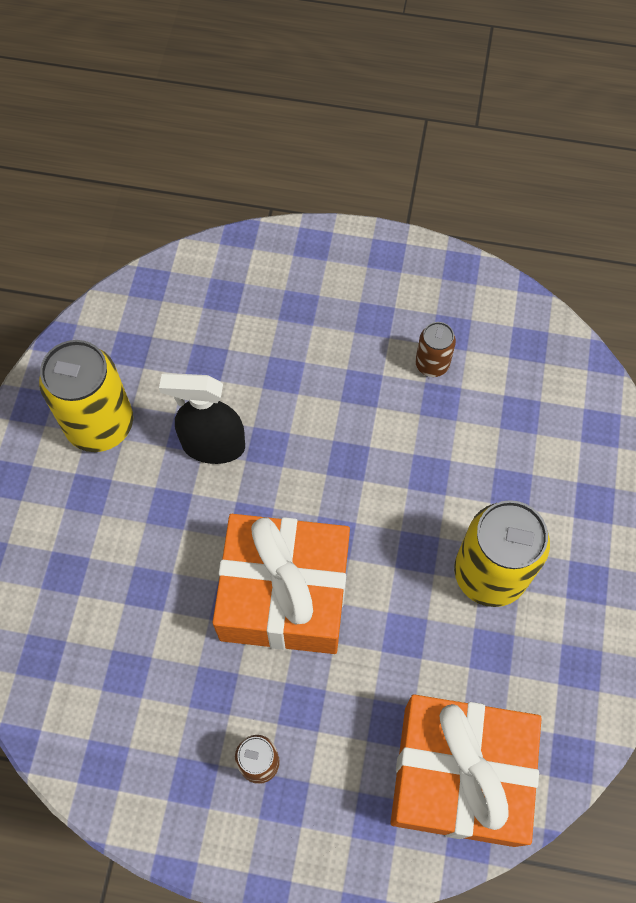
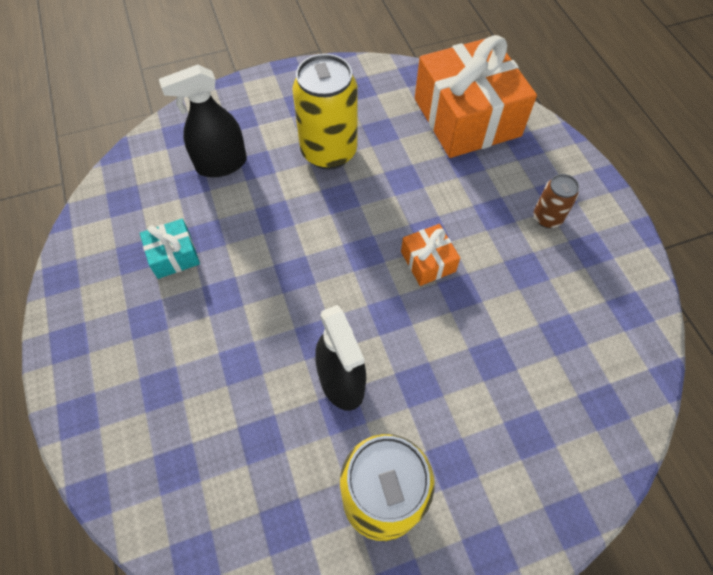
camera: 120 degrees left, 5 degrees down
orange gift [213,514,350,654] -> orange gift [401,224,460,286], size x0.44
brown can [415,322,456,377] -> turquoise gift [140,219,200,279]
none -> black spray bottle [159,65,247,177]

